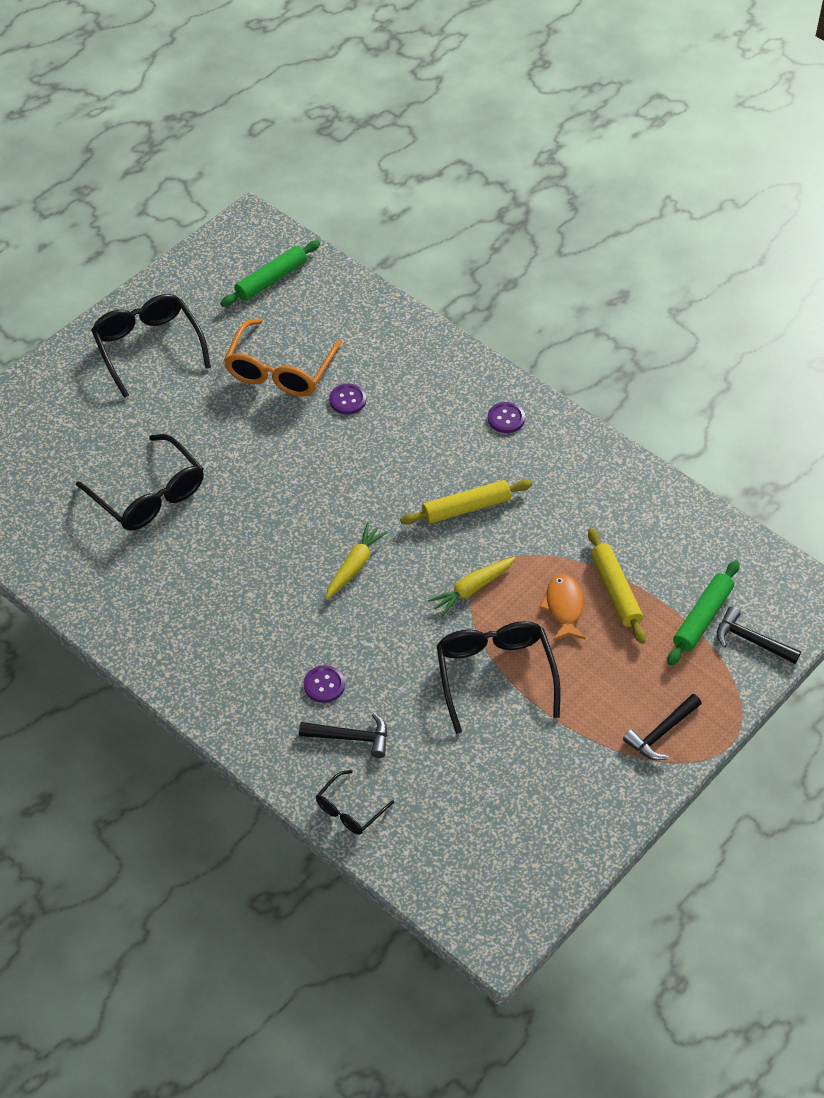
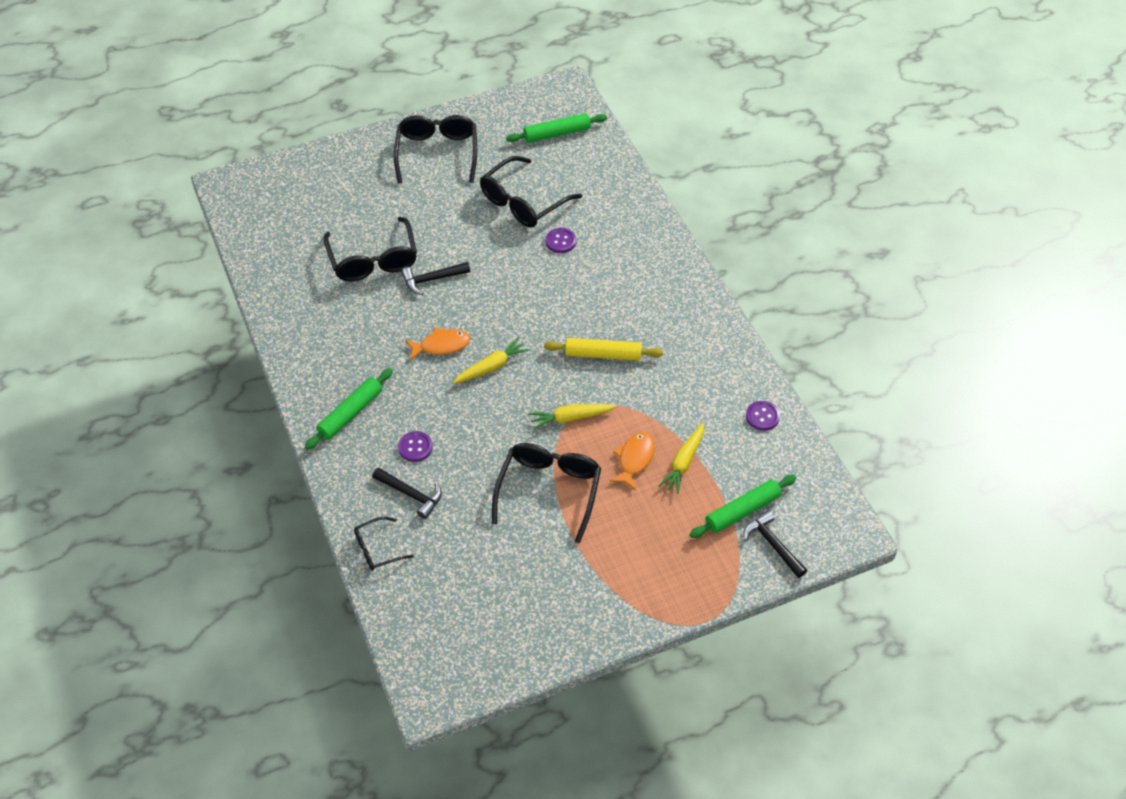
camera: 25 degrees right, 0 degrees up
orange glasses [224,318,342,397] -> black glasses [480,156,582,228]
purple button [488,402,525,433] -> purple button moved to [746,401,780,431]
yellow rolling pin [588,528,646,644] -> yellow carrot [659,423,704,494]
black hammer [623,694,702,760] -> black hammer moved to [401,262,470,295]
none -> green rolling pin [305,368,393,450]
none -> orange fish [405,327,470,361]

